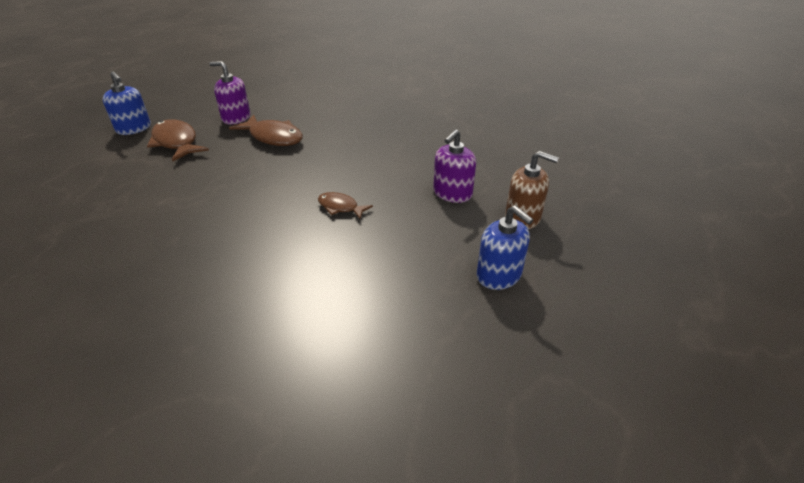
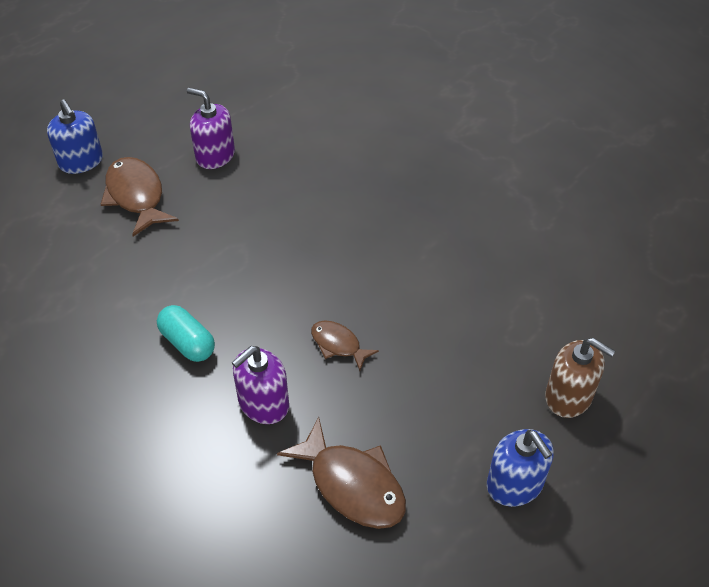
camera: 10 degrees right, 10 degrees up
brown fish [229,115,303,146] -> brown fish moved to [277,417,406,529]
purple soap dispenser [433,129,476,203] -> purple soap dispenser moved to [232,346,289,424]
none -> turquoise capsule [157,305,215,362]

